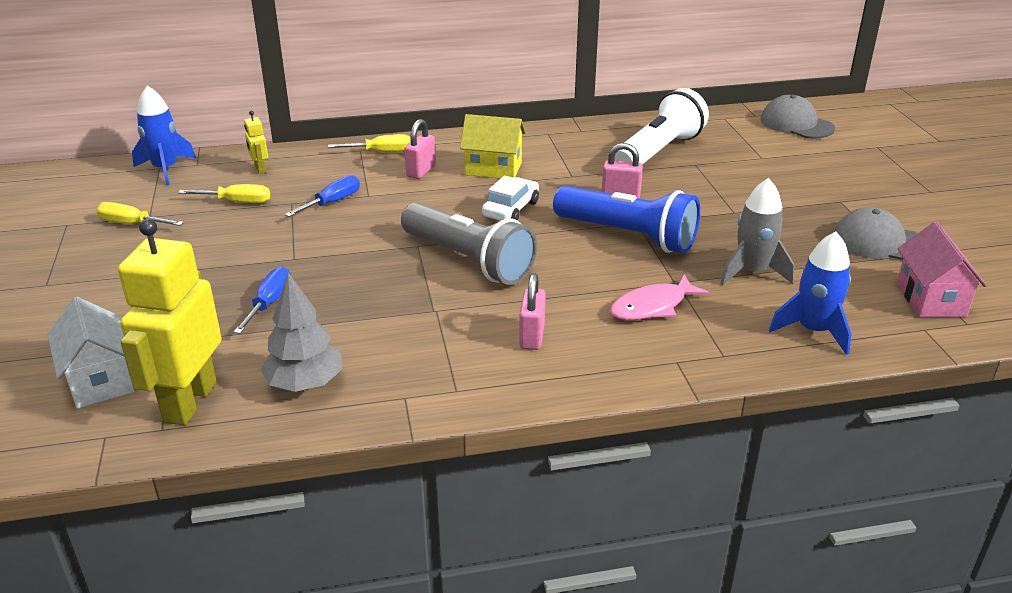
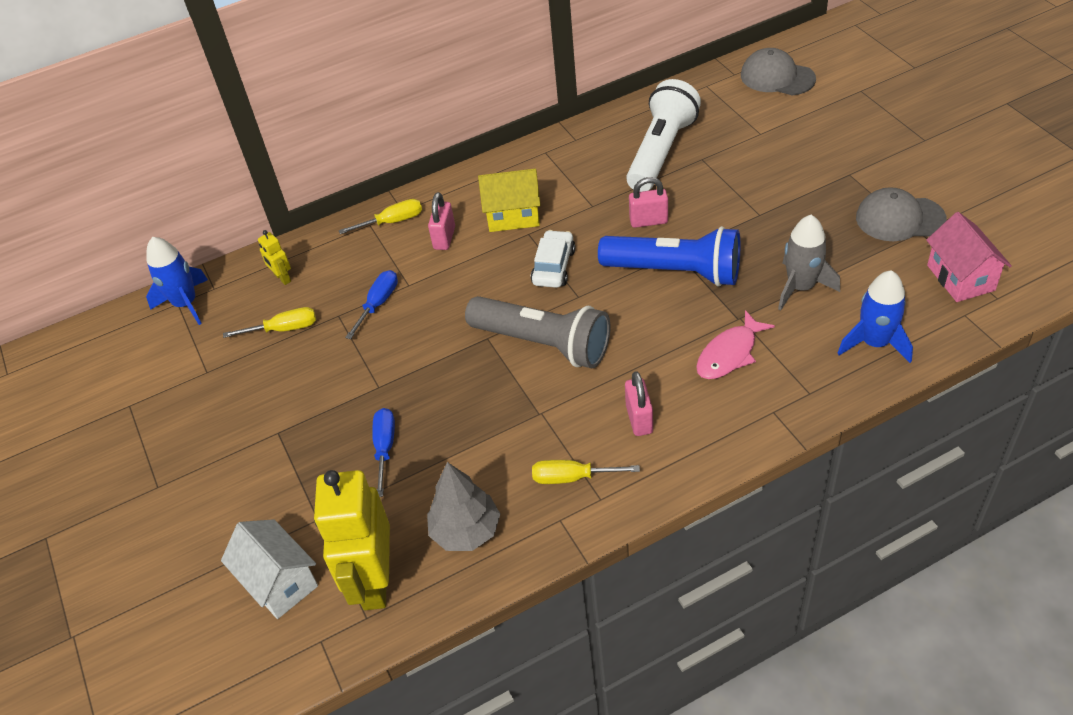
camera: 10 degrees left, 15 degrees up
yellow screwdriver [96,202,184,226] -> yellow screwdriver moved to [532,460,640,484]

